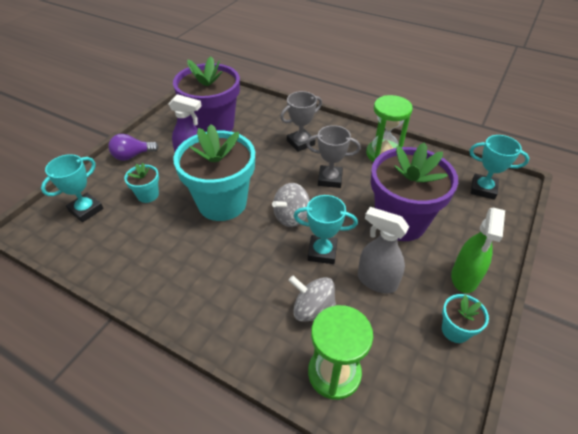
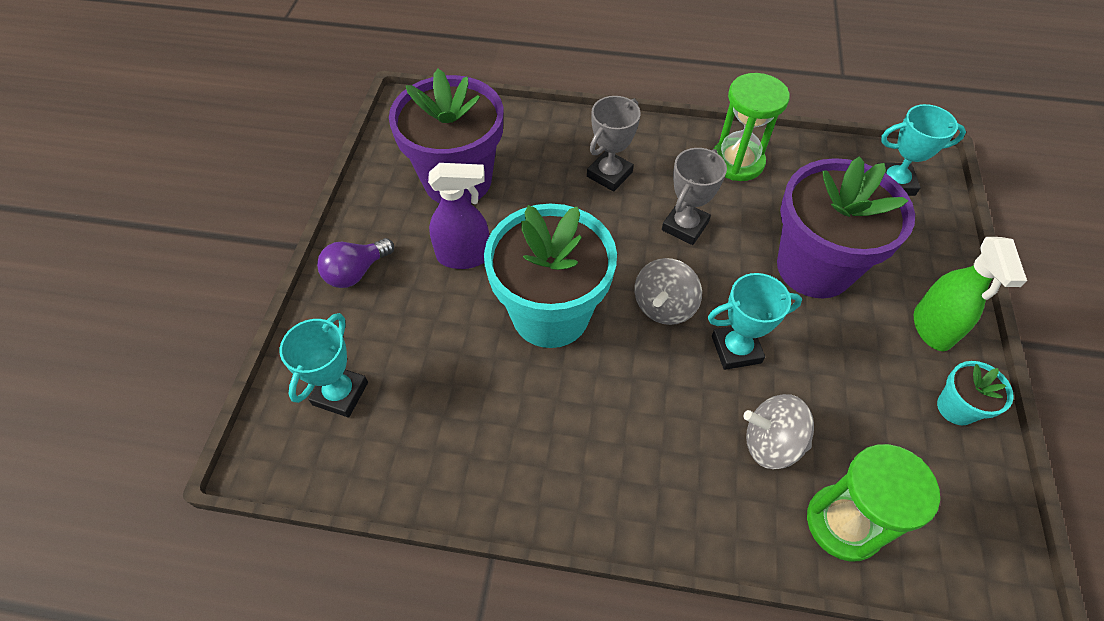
camera: 20 degrees left, 10 degrees up
turquoise flower pot [124,163,159,203] -> none
grey trophy [306,125,361,188] -> grey trophy turned 45 degrees counterclockwise [662,148,727,245]
grey spray bottle [358,207,409,293] -> none

